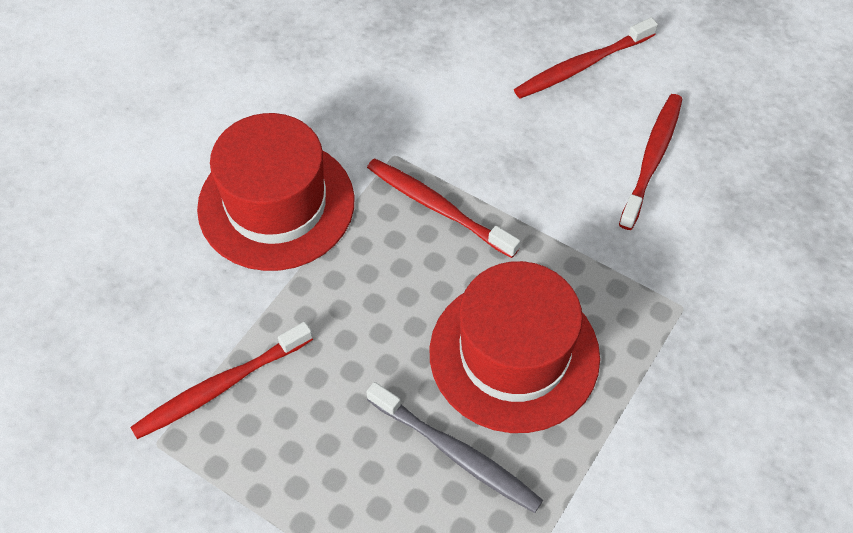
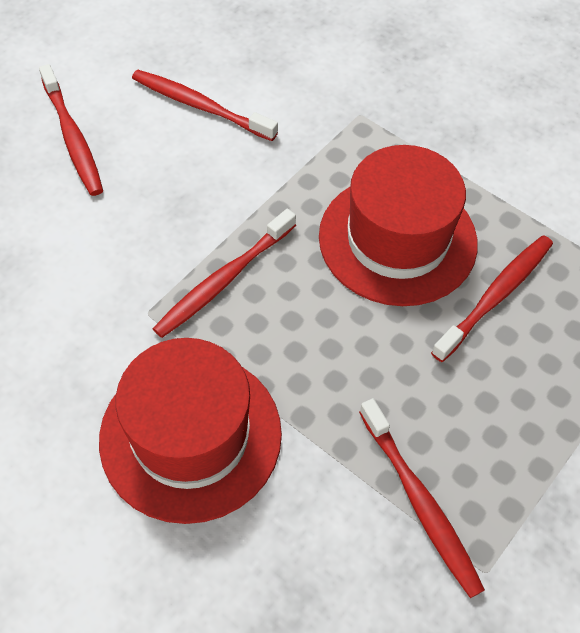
camera: 85 degrees left, 0 degrees up
grey toothbrush [367,382,543,513] -> red toothbrush [431,235,553,362]

